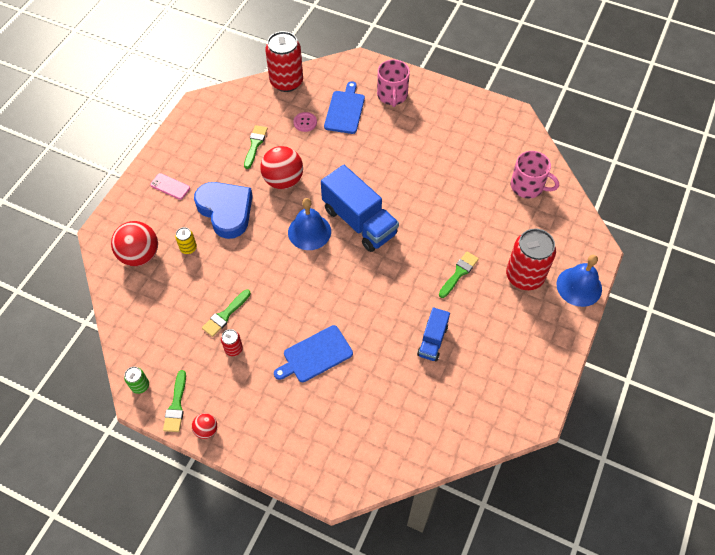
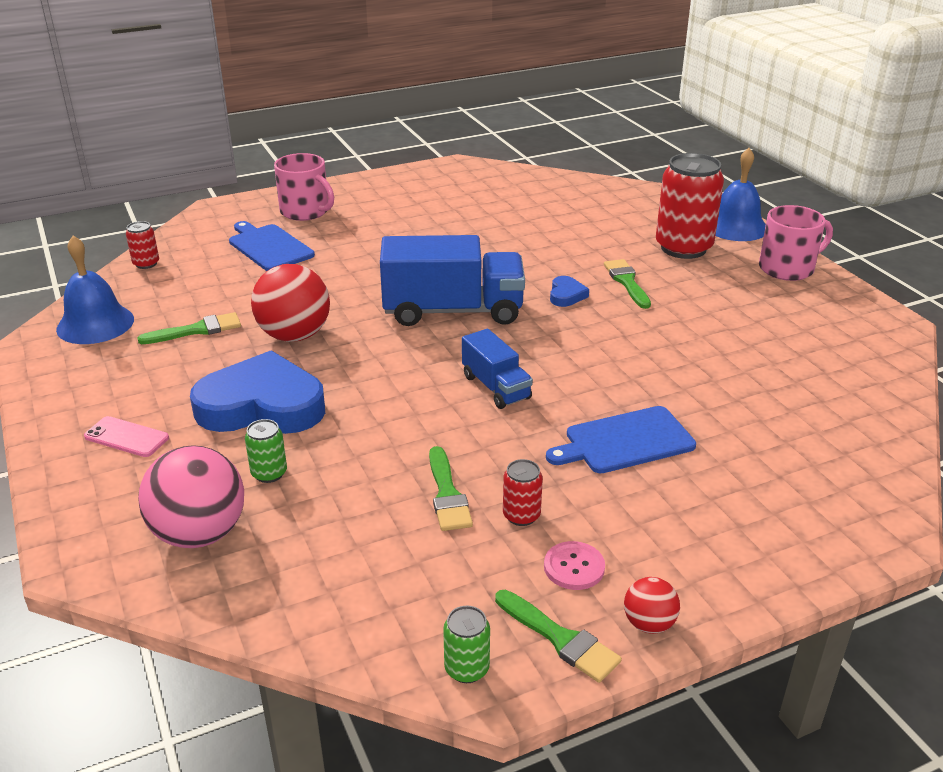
camera: 50 degrees left, 25 degrees down
red ball [111,221,158,266] -> pink ball [138,445,244,548]
pink phone [150,173,190,200] -> pink phone turned 45 degrees clockwise [84,416,169,457]
yellow can [175,227,197,254] -> green can [245,419,287,483]
green brush [244,125,268,169] -> green brush turned 105 degrees clockwise [138,312,241,344]
red can [265,31,303,92] -> red can [126,221,159,269], size x0.45
blue cutting board [274,325,353,382] -> blue cutting board turned 60 degrees clockwise [546,406,696,473]
blue bell [288,198,331,250] -> blue bell moved to [56,236,134,344]
pink button [293,112,317,132] -> pink button moved to [544,541,605,590]
blue truck [417,307,450,361] -> blue truck moved to [462,329,533,409]
pink mug [511,151,559,198] -> pink mug moved to [759,205,833,281]
none -> blue heart [550,276,589,307]

